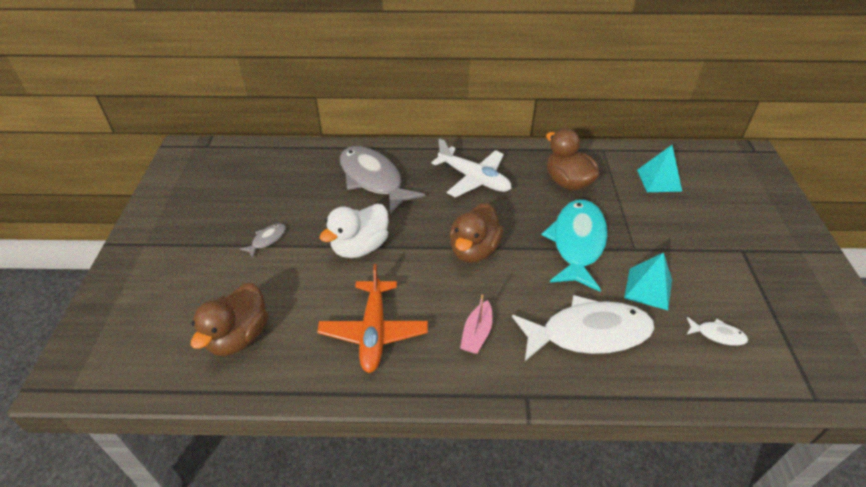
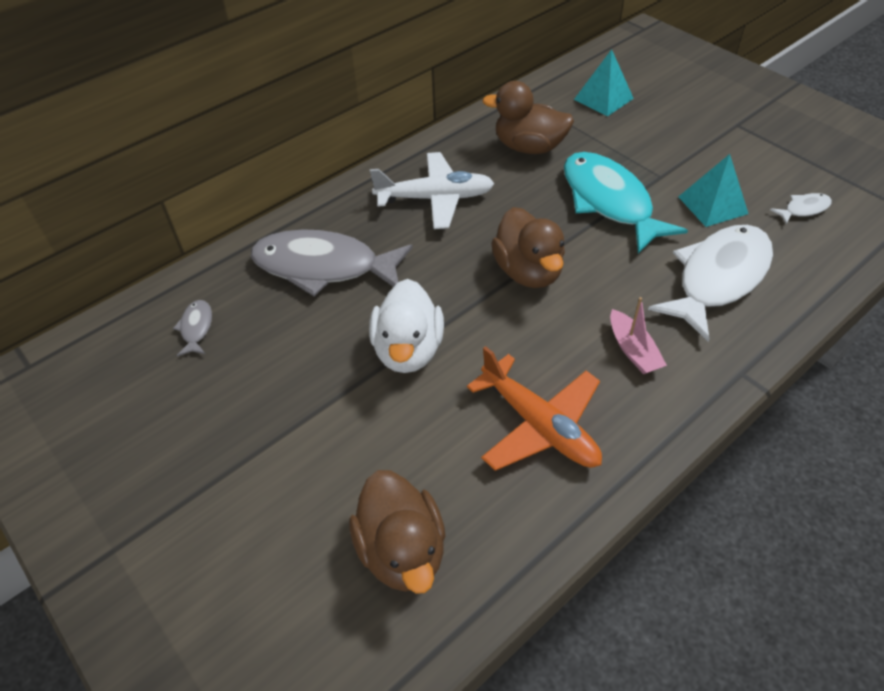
camera: 40 degrees left, 5 degrees up
grey fish [240,223,286,258] -> grey fish moved to [173,300,212,357]

